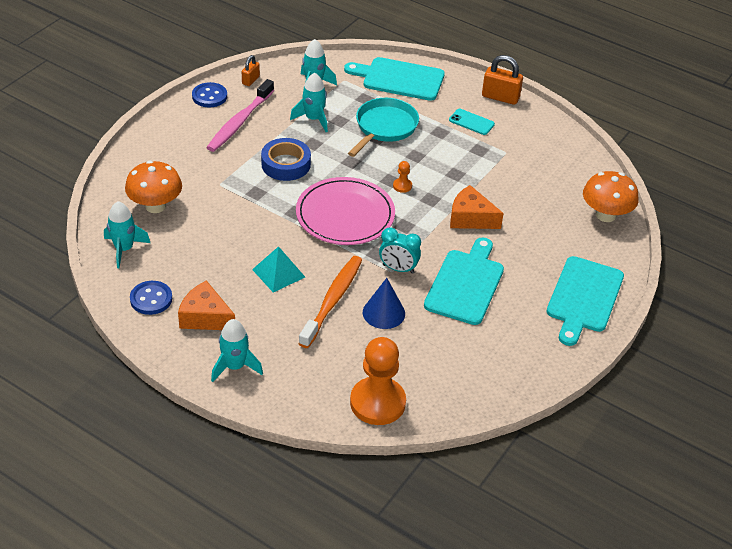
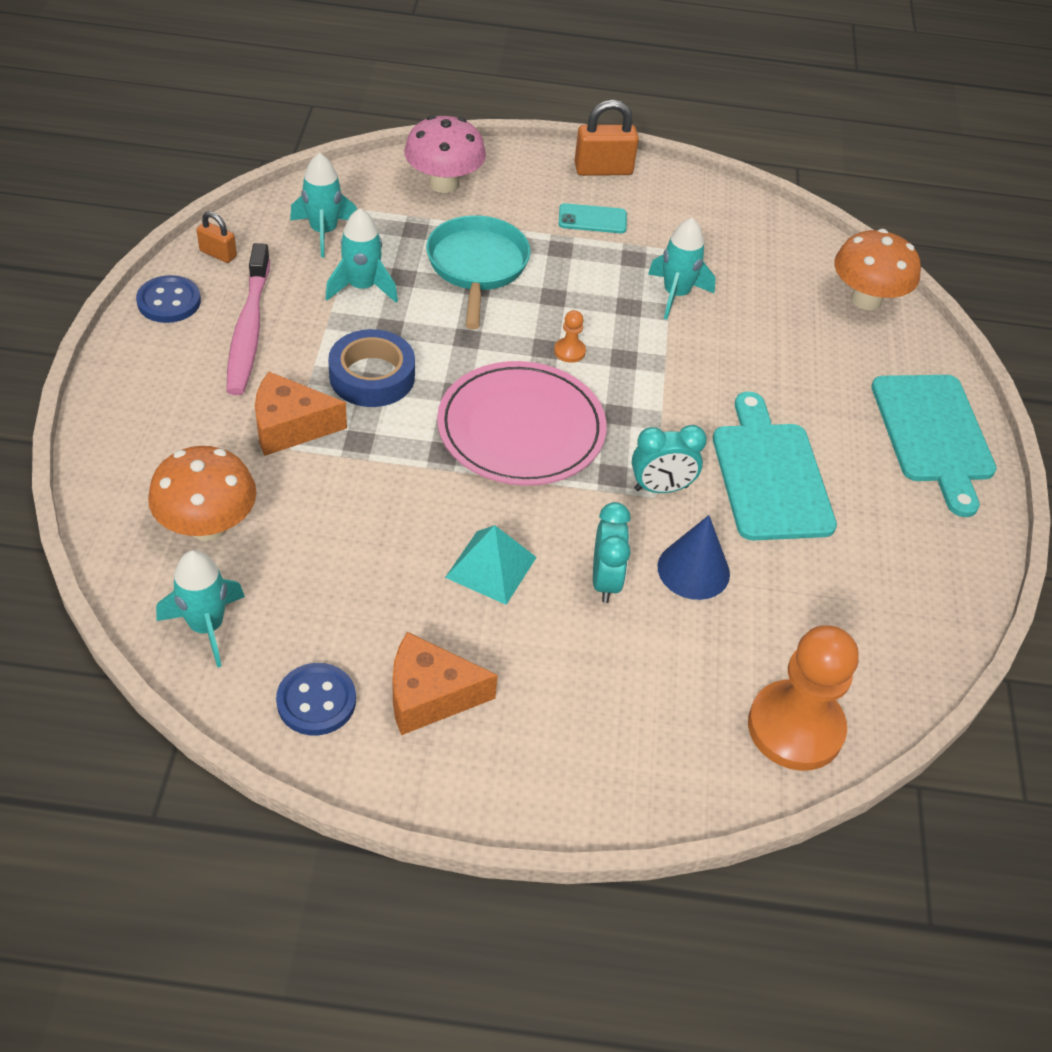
camera: 30 degrees left, 5 degrees up
turquoise rocket [211,319,263,382] -> turquoise rocket moved to [648,218,716,319]
orange padlock [242,55,260,86] -> orange padlock turned 60 degrees counterclockwise [197,211,237,263]
orange toothbrush [298,256,362,348] -> turquoise clock [593,502,631,603]
turquoise cutting board [344,57,445,101] -> pink mushroom [404,115,486,193]
orange cheese [450,185,504,229] -> orange cheese moved to [255,372,347,456]

